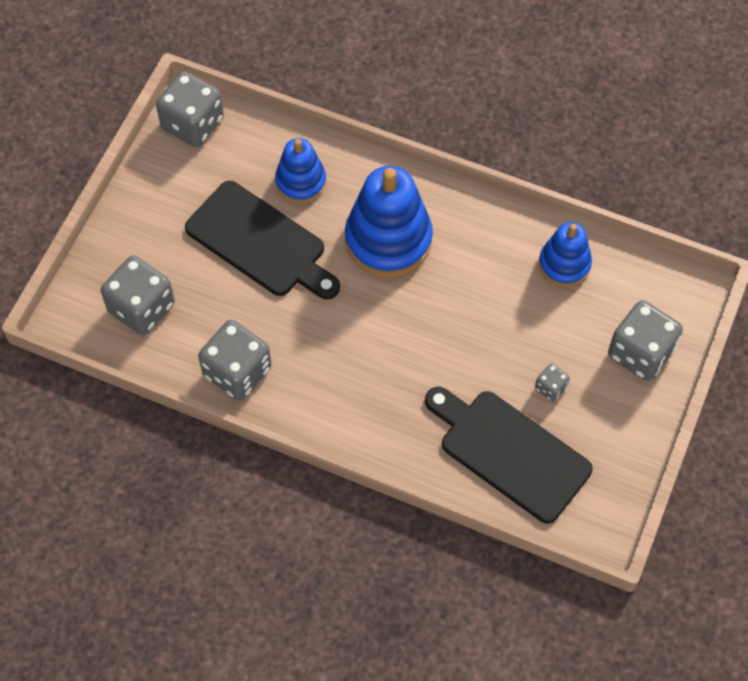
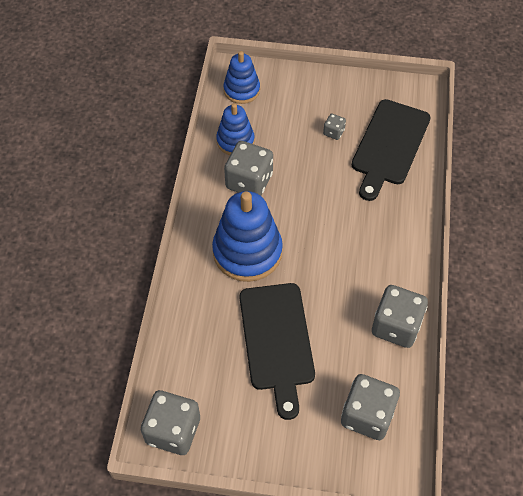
camera: 105 degrees left, 5 degrees down
black cutting board [185,181,340,299] -> black cutting board turned 150 degrees clockwise [240,283,315,420]
blue stacking toy [275,138,326,203] -> blue stacking toy moved to [224,51,260,104]
grey dice [608,300,683,381] -> grey dice moved to [224,141,273,196]

